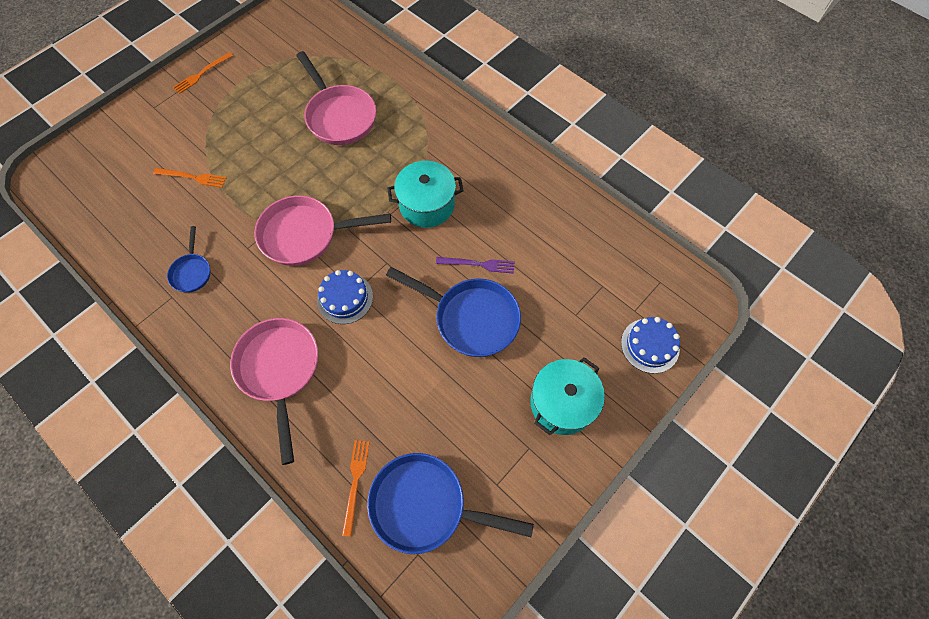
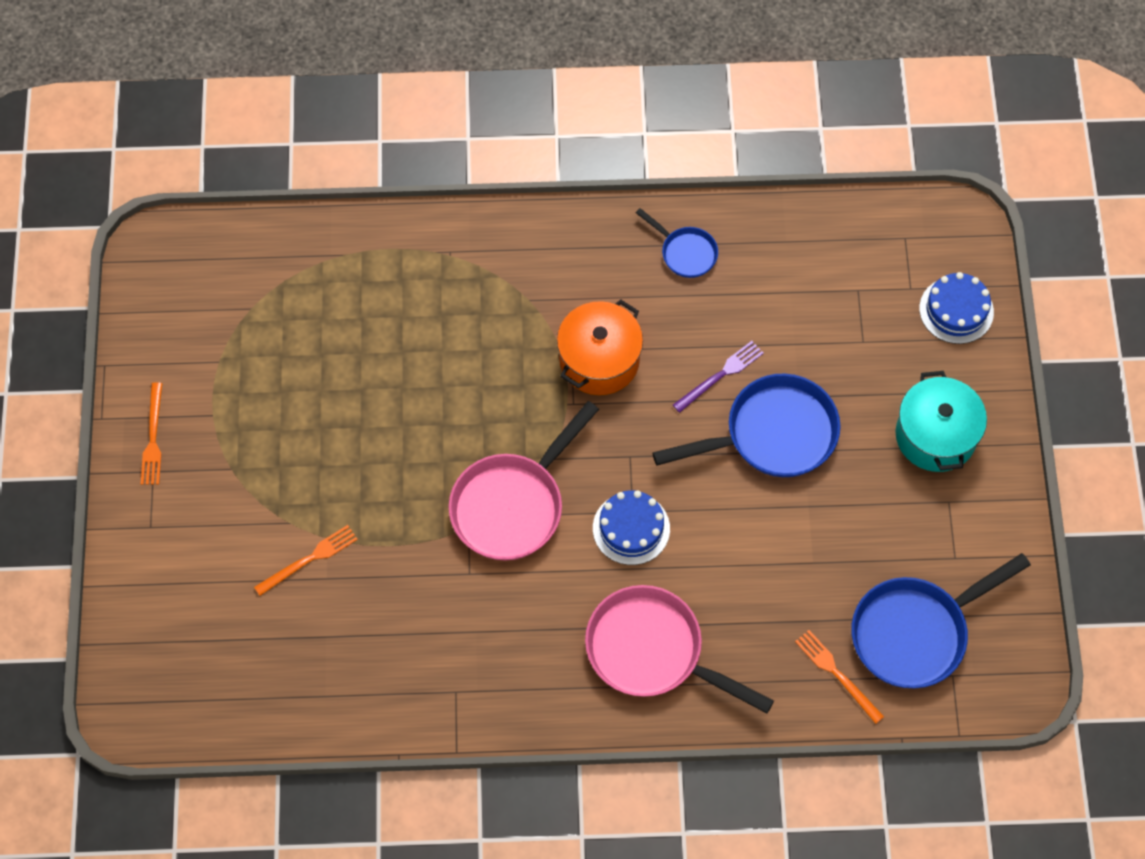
camera: 45 degrees left, 0 degrees up
blue pan [167,226,211,293] -> blue pan moved to [636,208,718,278]
pink pan [296,51,376,145] -> none
turquoise pot [387,161,464,228] -> orange pot [557,299,643,395]

